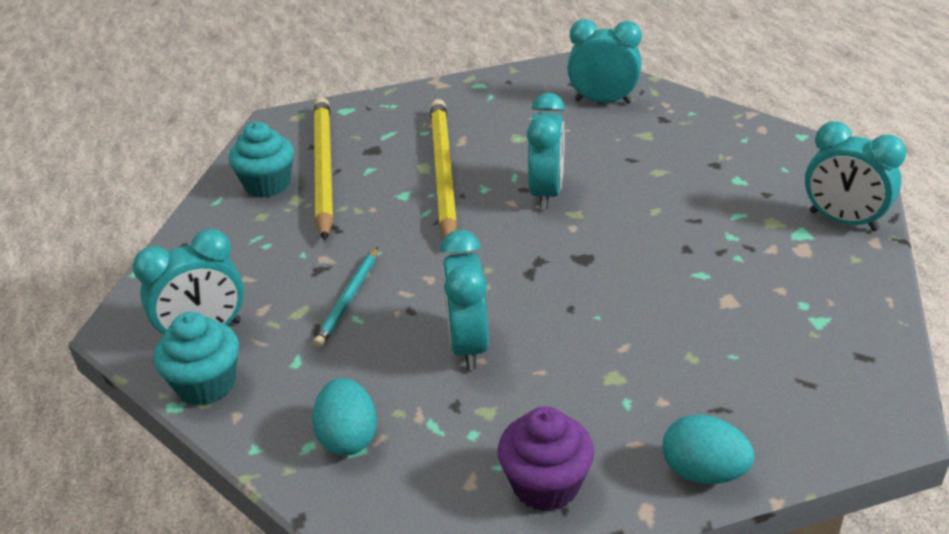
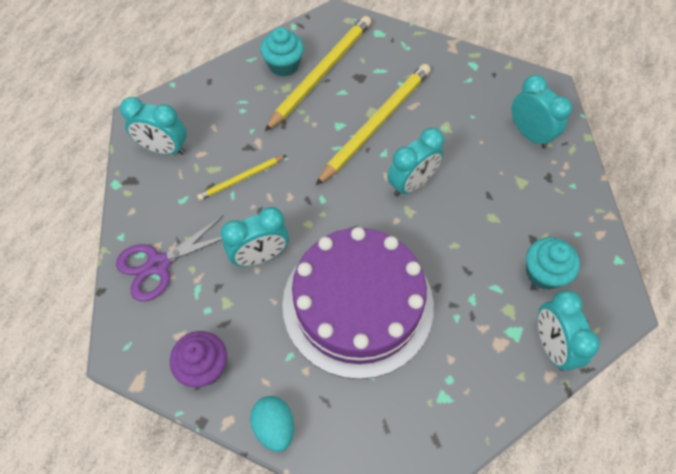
camera: 40 degrees right, 25 degrees up
turquoise cupcake [153,312,239,406] -> turquoise cupcake moved to [526,237,580,290]
turquoise egg [312,378,377,456] -> purple scissors [116,215,223,302]
turquoise pencil [313,247,378,347] -> yellow pencil [197,155,286,201]
turquoise clock [440,230,489,370] -> turquoise clock turned 150 degrees counterclockwise [221,207,289,266]
none -> purple cake [282,227,434,379]

